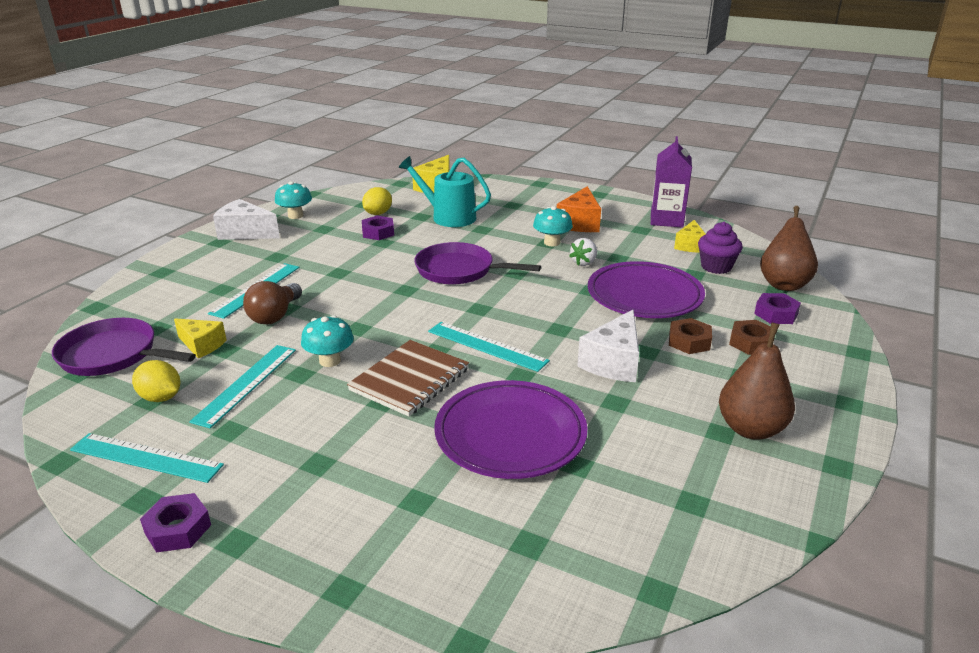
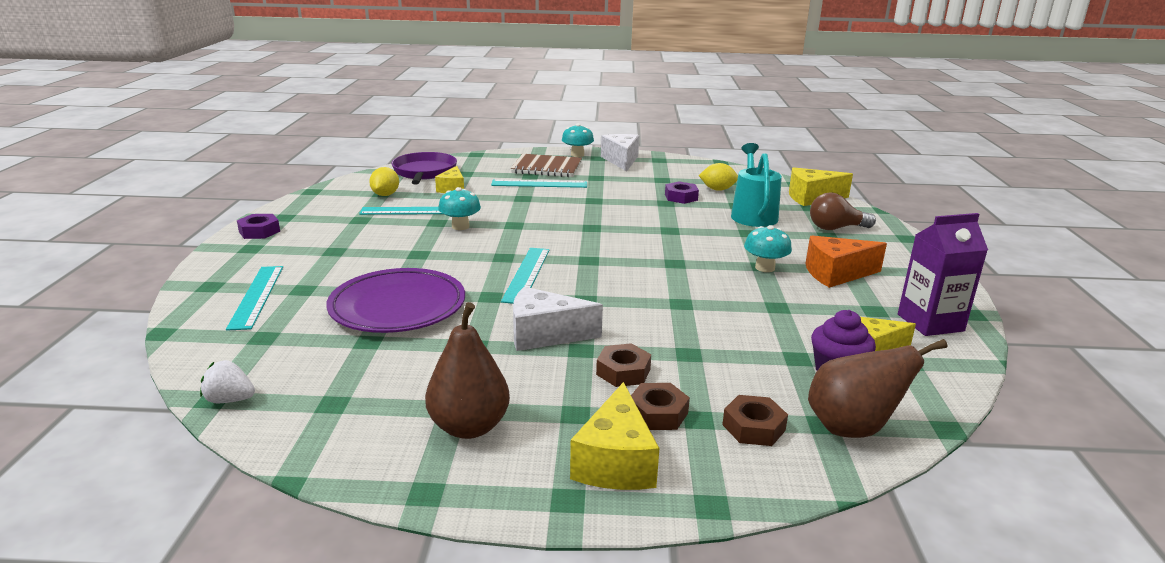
camera: 65 degrees right, 5 degrees down
turquoise ruler [70,433,224,483] -> turquoise ruler moved to [226,266,283,331]
brown light bulb [243,281,302,324] -> brown light bulb moved to [810,193,876,230]
turquoise mushroom [275,181,312,219] -> turquoise mushroom moved to [562,123,594,157]
brown notebook [347,340,469,416] -> brown notebook moved to [511,154,582,177]
purple pan [414,242,541,285] -> none
white strawberry [569,238,597,266] -> white strawberry moved to [200,360,255,403]
purple plate [588,261,705,318] -> none
purple nut [754,293,801,324] -> brown nut [722,395,788,446]
none -> yellow cheese [570,382,659,490]

